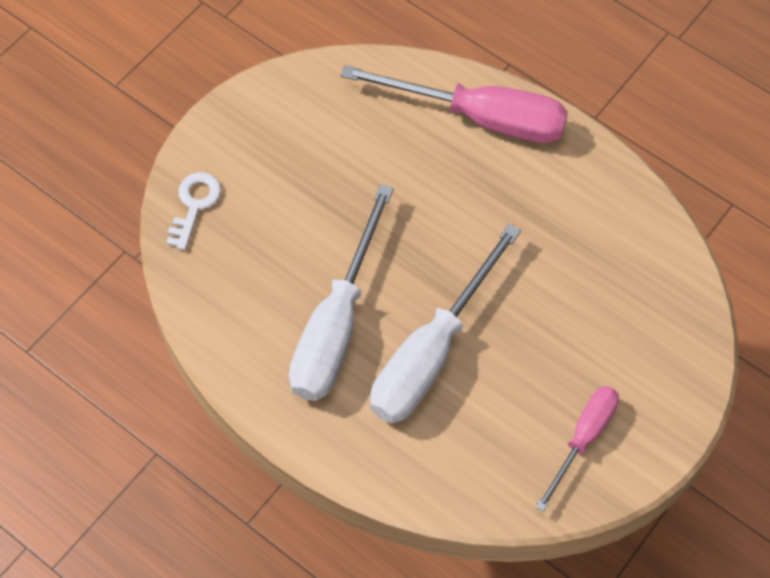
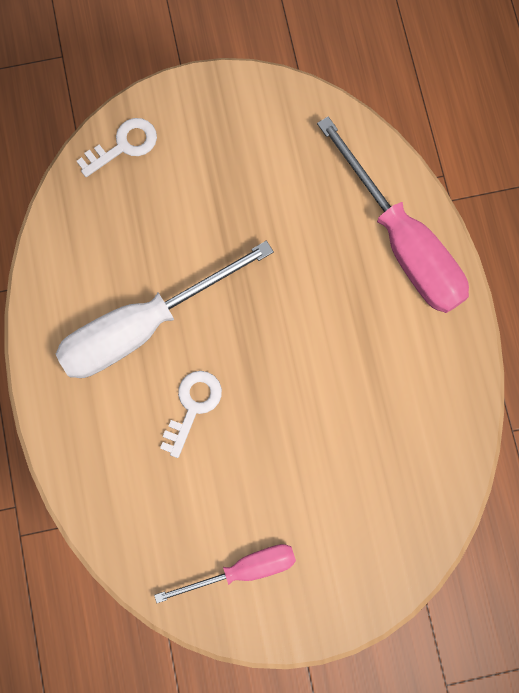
camera: 40 degrees right, 15 degrees up
white screwdriver [370,224,521,423] -> white key [160,371,222,458]

